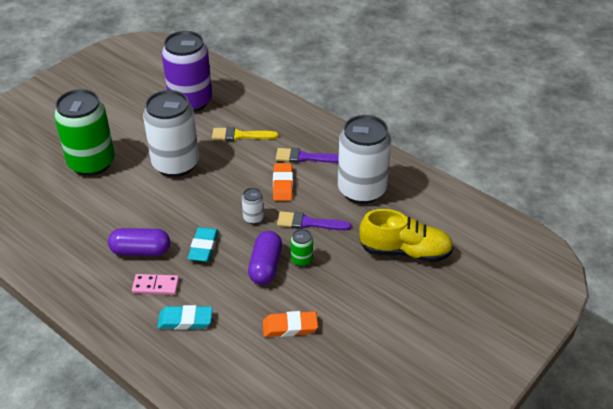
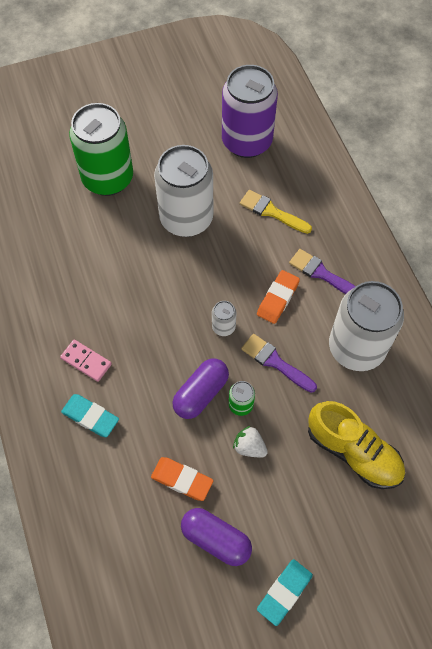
camera: 30 degrees right, 20 degrees up
purple capsule [108,228,170,256] -> purple capsule moved to [181,508,252,566]
turquoise eraser [188,227,219,262] -> turquoise eraser moved to [257,559,313,626]
none -> white strawberry [233,426,268,457]

